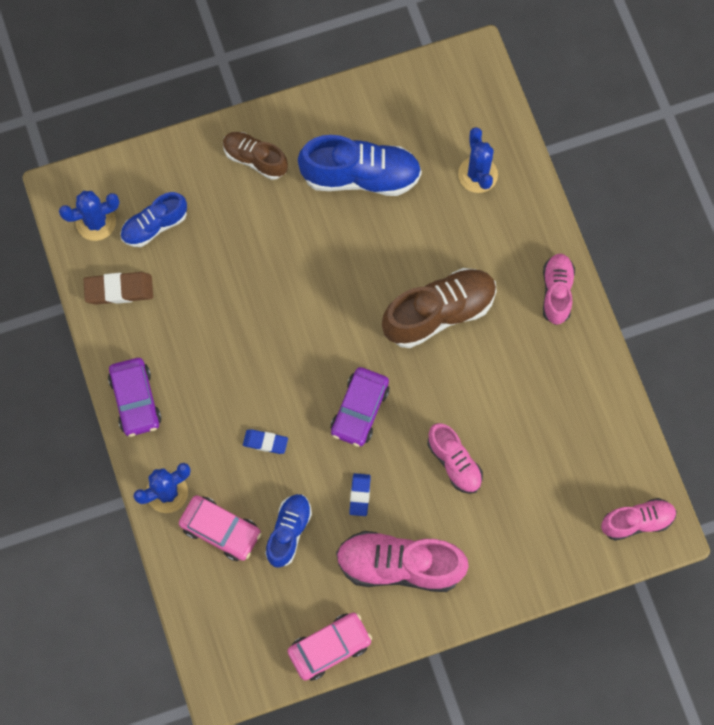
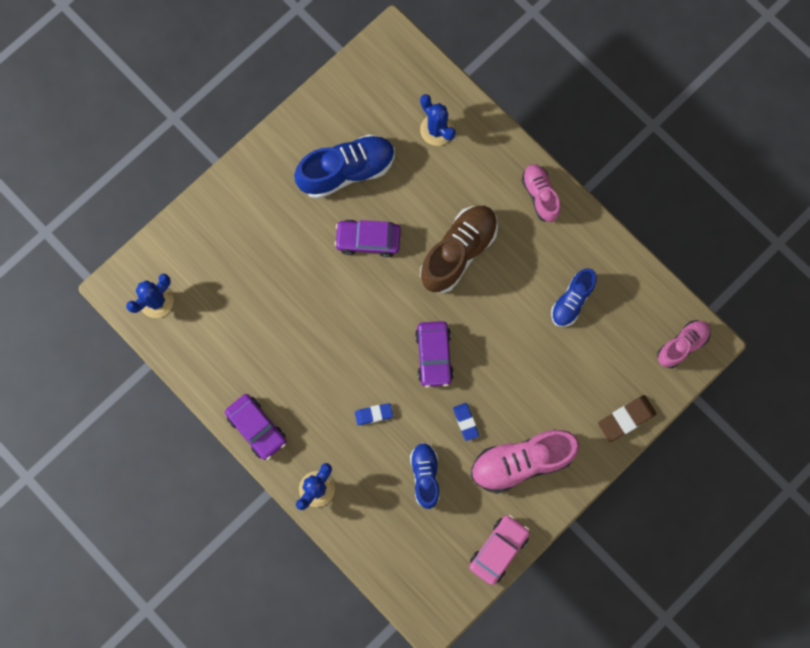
camera: 25 degrees left, 5 degrees up
brown eraser [84,272,153,305] -> brown eraser moved to [598,395,657,442]
blue shoe [120,192,187,247] -> blue shoe moved to [551,268,597,327]
pink car [179,495,262,561] -> none
brown shoe [223,132,288,180] -> none
pink shoe [428,423,483,494] -> none
none -> purple car [334,220,401,257]

